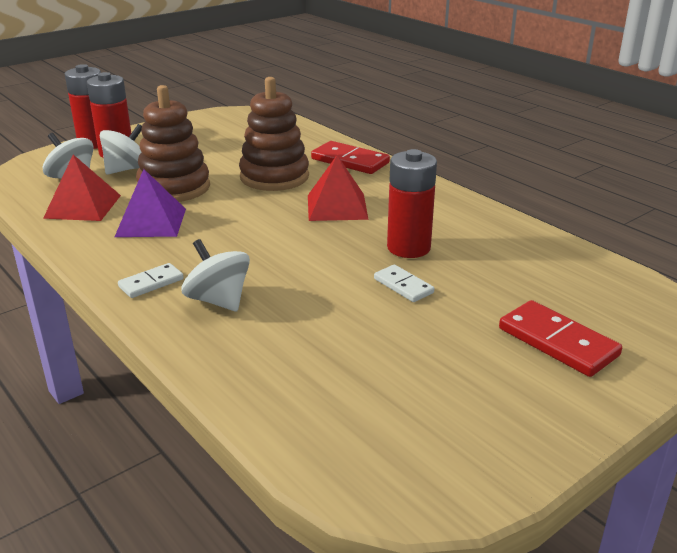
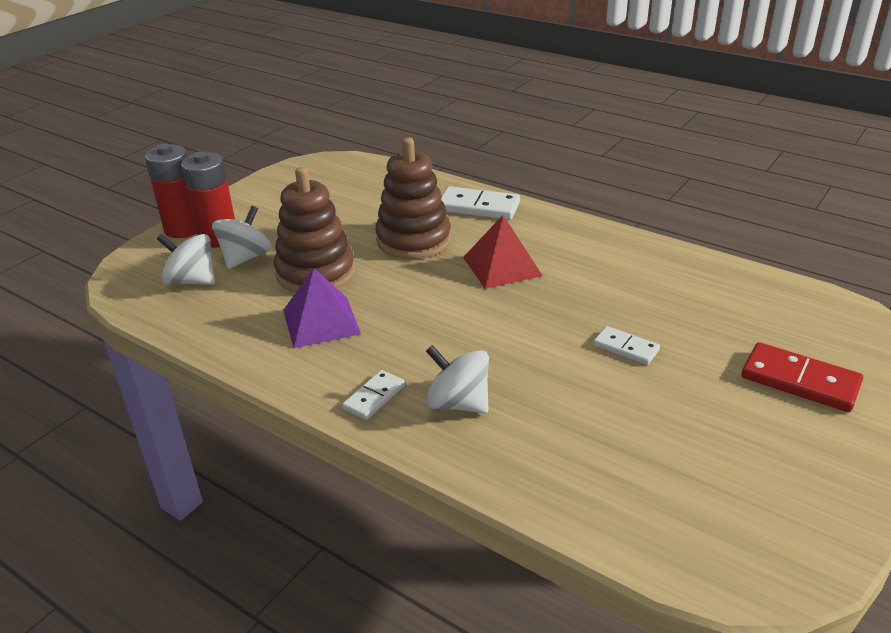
camera: 15 degrees left, 5 degrees up
red pyramid [43,155,121,221] -> none
red domino [311,141,390,174] -> white domino [441,186,520,220]
red battery [387,149,437,258] -> none

